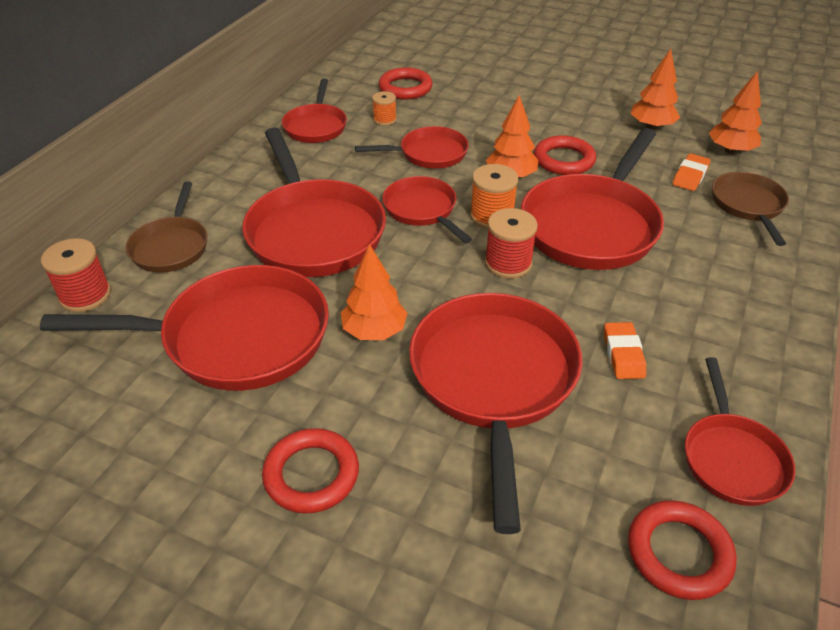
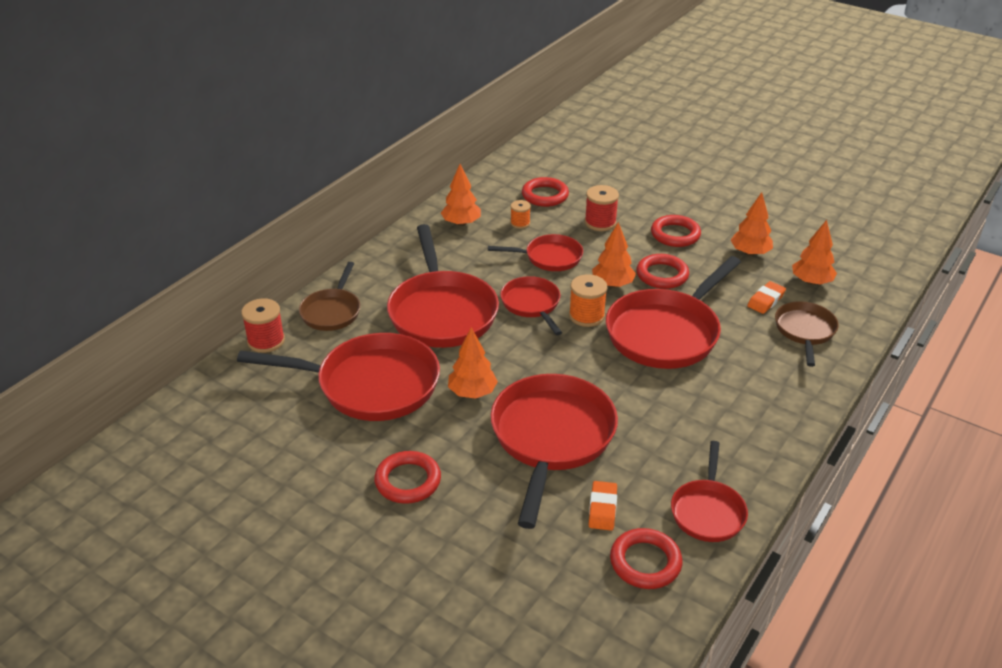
camera: 10 degrees right, 5 degrees down
red pan [282,79,347,143] -> orange tree [441,164,481,226]
red spool [485,208,538,279] -> red spool moved to [585,185,619,231]
orange eraser [604,322,646,379] -> orange eraser moved to [589,481,617,531]
none -> red ring [651,215,701,247]

